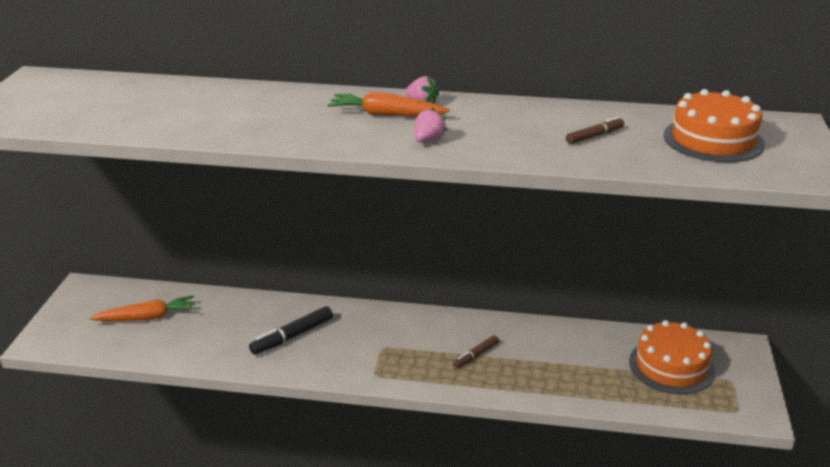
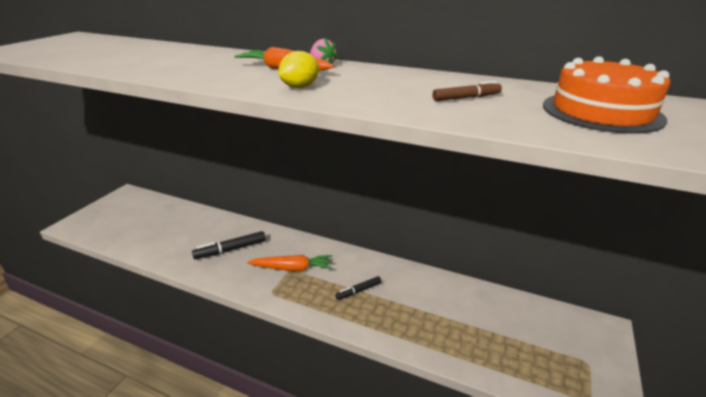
camera: 15 degrees right, 0 degrees up
orange carrot [89,295,196,321] -> orange carrot moved to [247,255,332,271]
pink strawberry [415,108,448,142] -> yellow lemon [278,51,319,88]
brown marker [453,335,499,368] -> black marker [335,276,382,300]
orange cake [629,320,715,394] -> none

